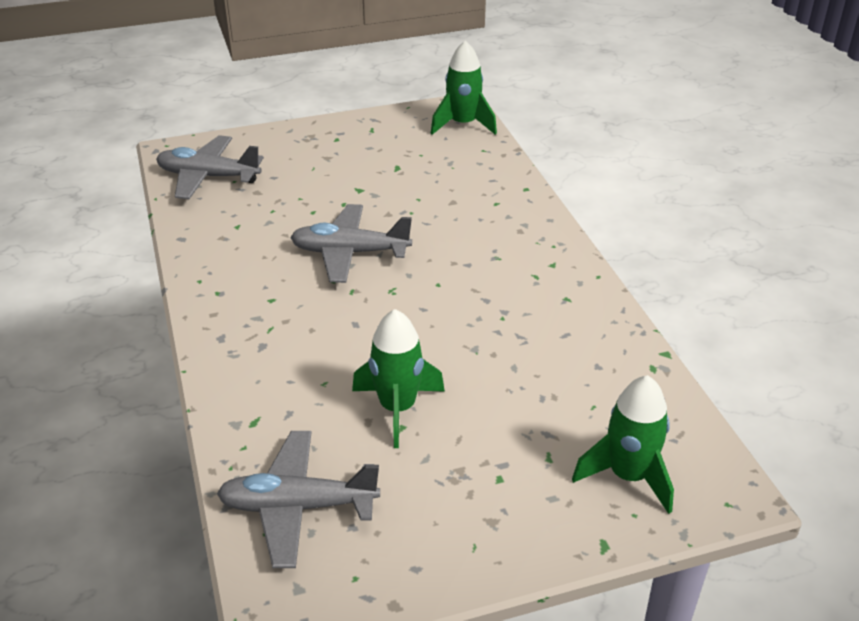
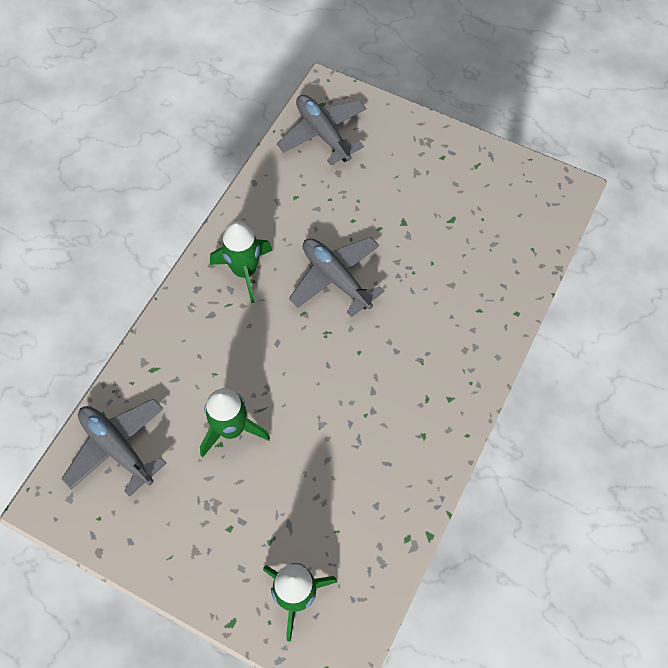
camera: 45 degrees right, 25 degrees up
green rocket [431,41,497,135] -> green rocket moved to [210,221,273,303]

